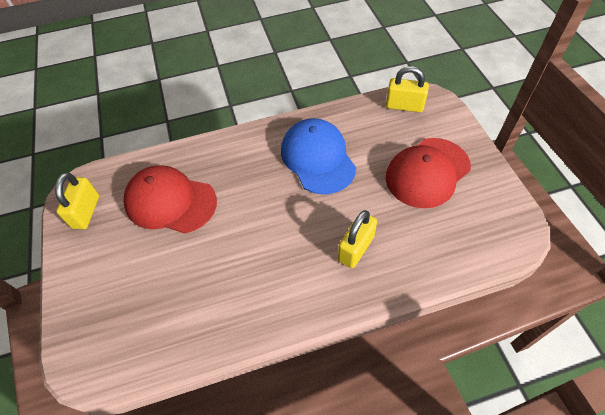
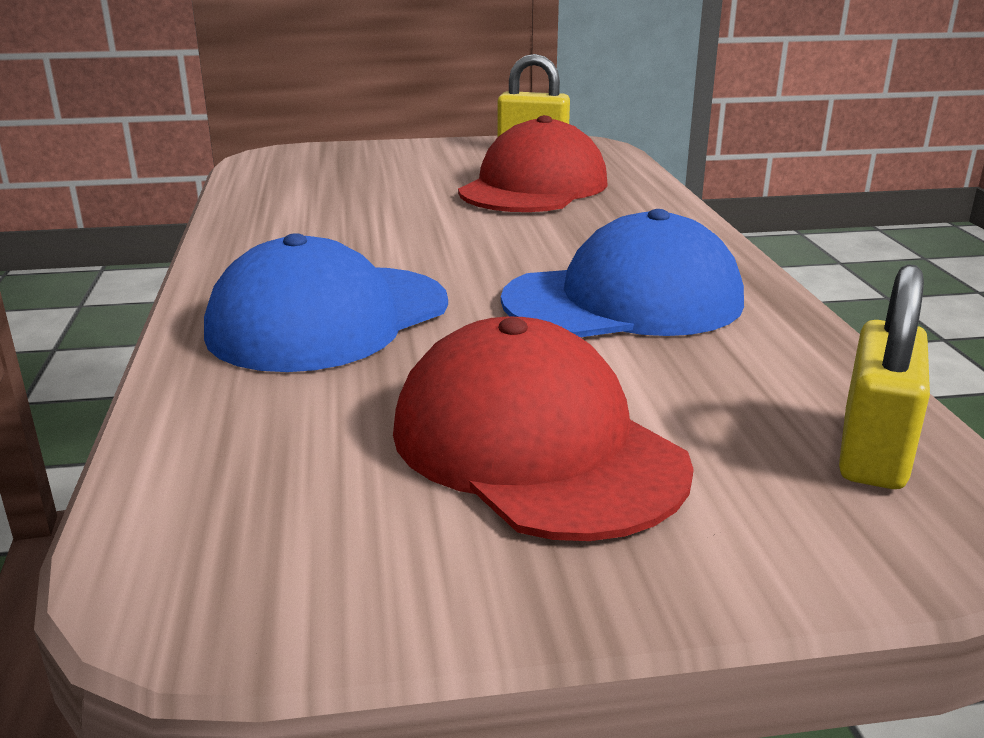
camera: 95 degrees right, 30 degrees down
yellow padlock [338,210,377,268] -> blue cap [204,233,448,372]

